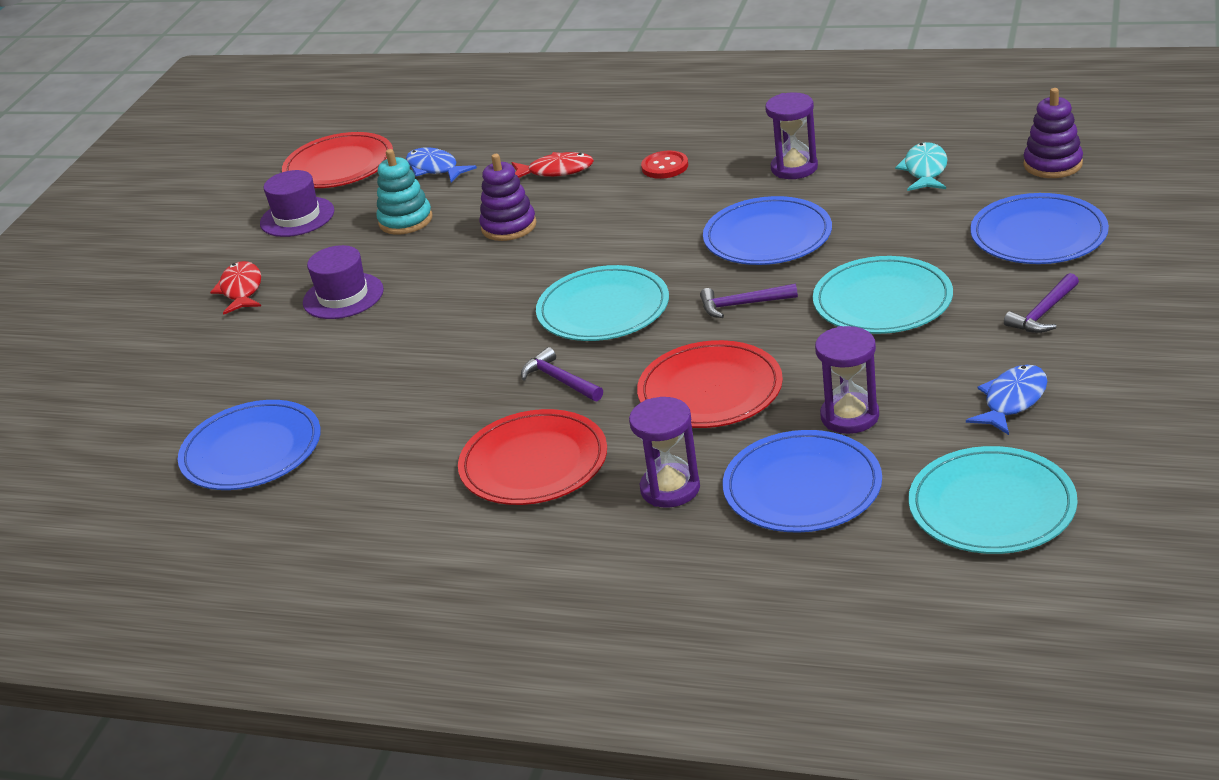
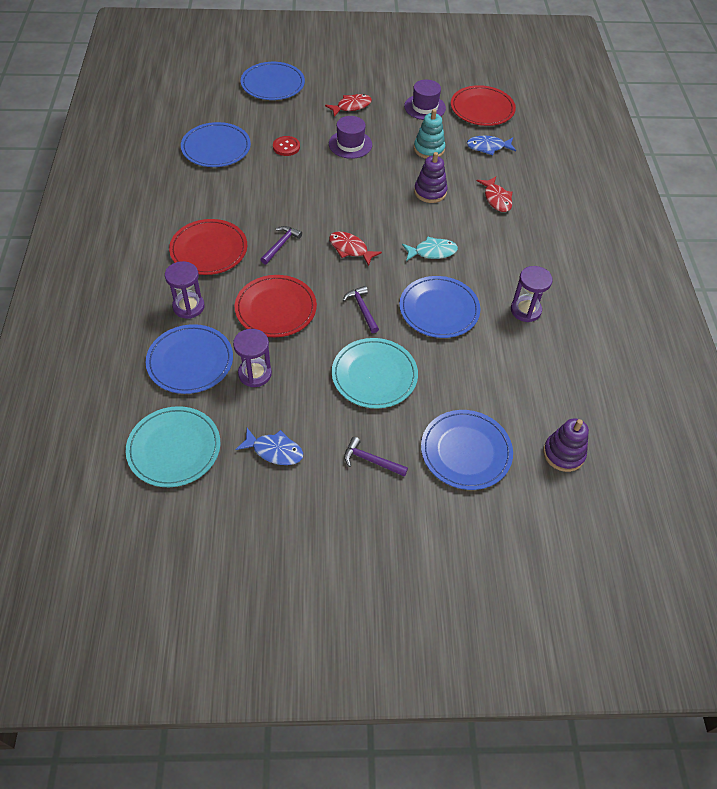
camera: 65 degrees right, 20 degrees up
blue fish [406,147,477,183] -> blue fish turned 120 degrees counterclockwise [467,136,516,155]
turquoise plate [536,265,669,341] -> red fish [329,232,382,266]
red button [641,150,688,179] -> red button moved to [273,136,300,156]
turquoise fish [895,142,948,191] -> turquoise fish moved to [402,236,458,261]
none -> blue plate [241,62,305,100]

